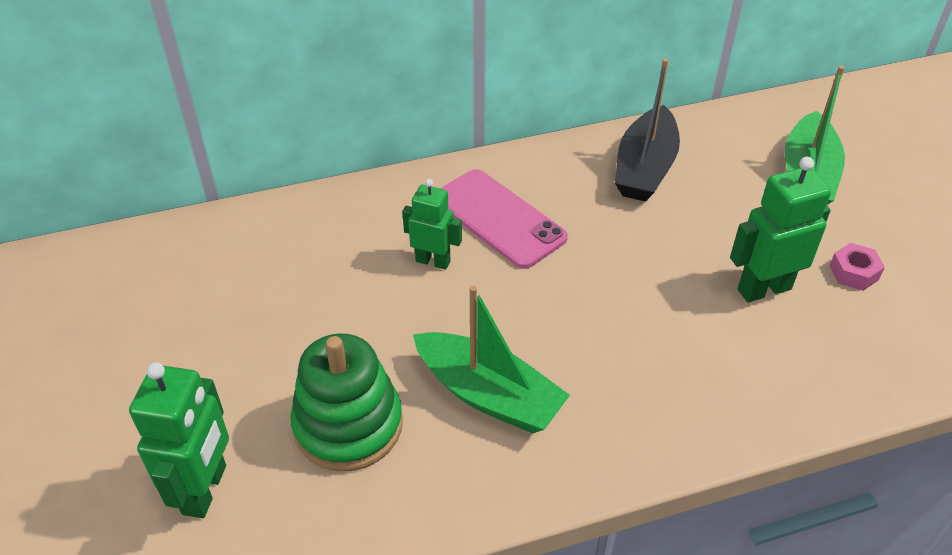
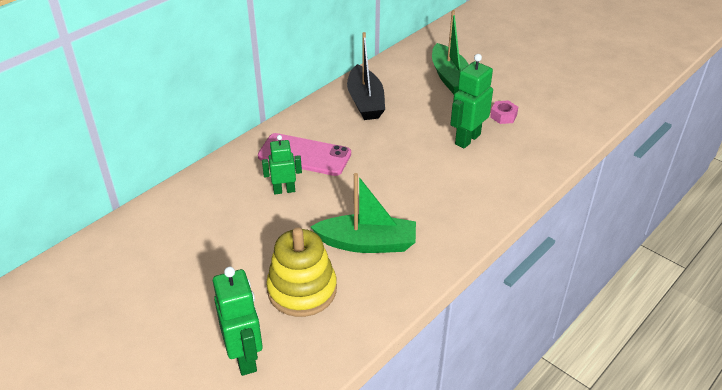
camera: 30 degrees left, 5 degrees down
green stacking toy [290,333,403,471] -> yellow stacking toy [266,227,337,317]

